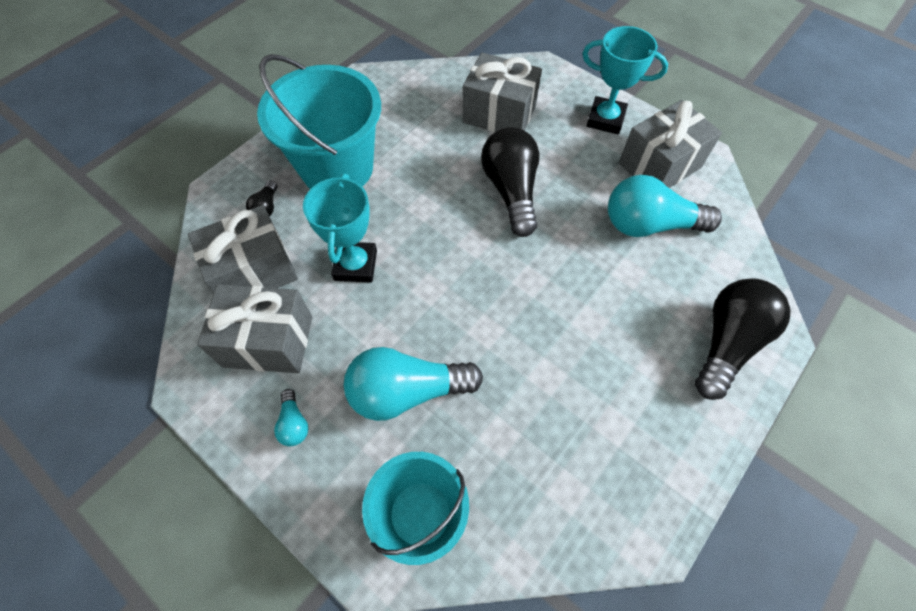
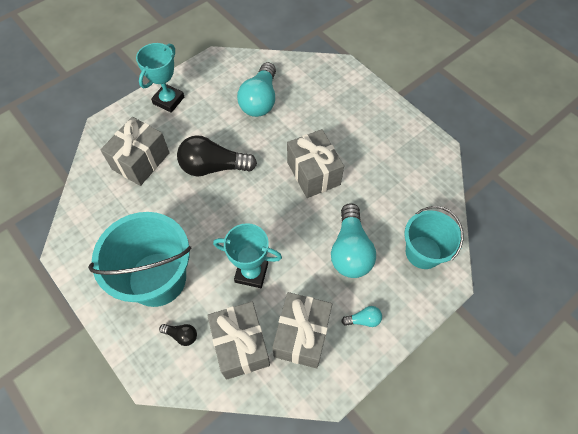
camera: 80 degrees left, 0 degrees up
grey gift [619,100,722,188] -> grey gift moved to [287,129,344,198]
black light bulb [695,278,791,400] -> none

